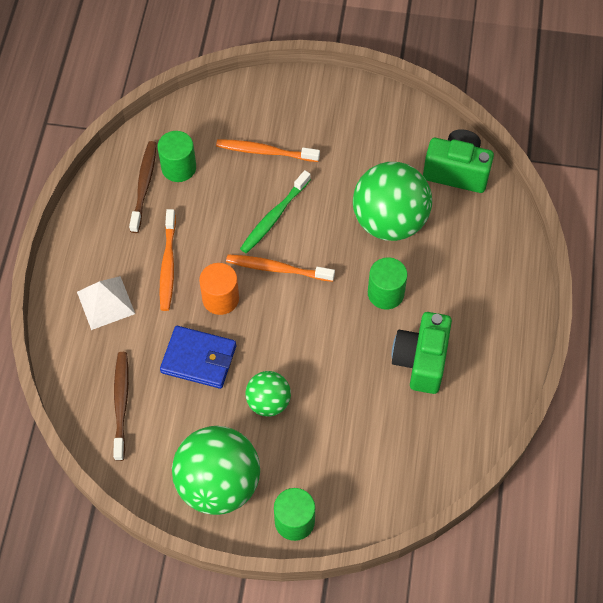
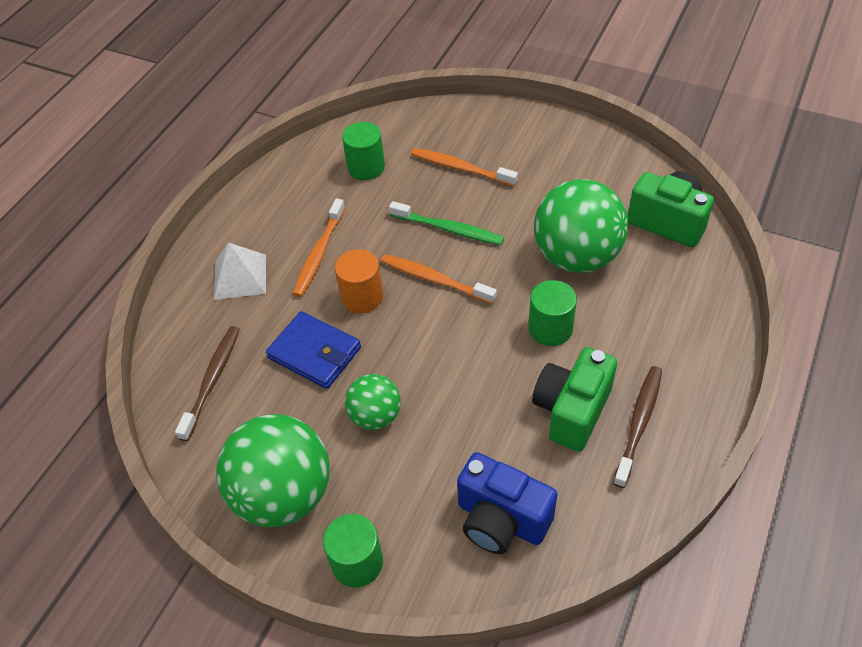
camera: 20 degrees right, 10 degrees down
brown toothbrush [129,141,157,233] -> brown toothbrush moved to [613,366,662,488]
green toothbrush [240,170,311,253] -> green toothbrush turned 120 degrees counterclockwise [389,201,504,245]
none -> blue camera [457,452,557,554]

